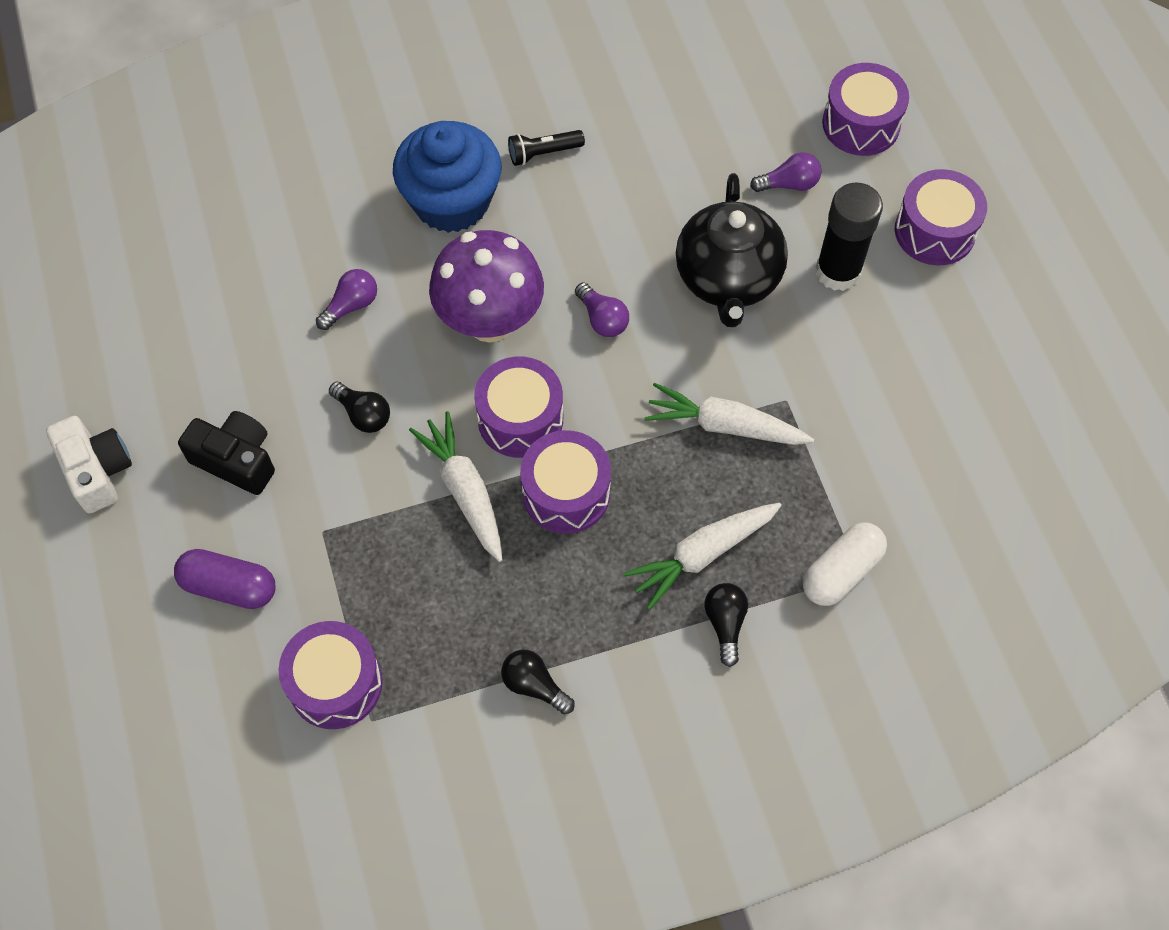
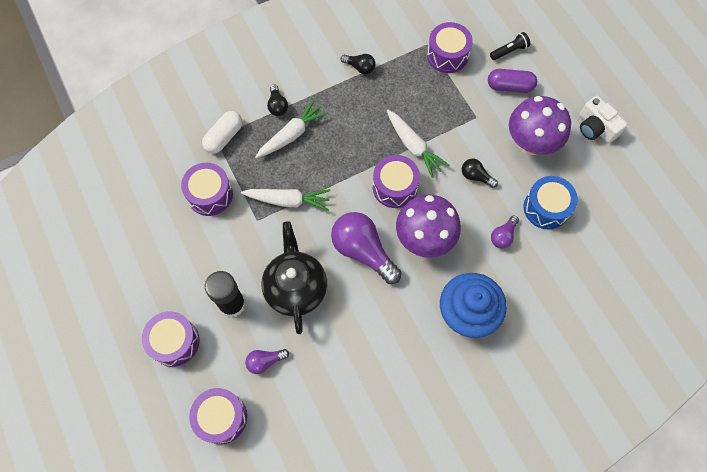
camera: 170 degrees right, 5 degrees up
black camera [178,411,275,495] -> purple mushroom [509,96,571,155]
black flashlight [508,130,585,166] -> black flashlight moved to [490,32,530,60]
purple drum [520,430,611,534] -> purple drum moved to [181,163,233,216]
purple light bulb [575,283,629,337] -> purple light bulb [331,212,402,284], size x2.03
none -> blue drum [524,176,578,230]

